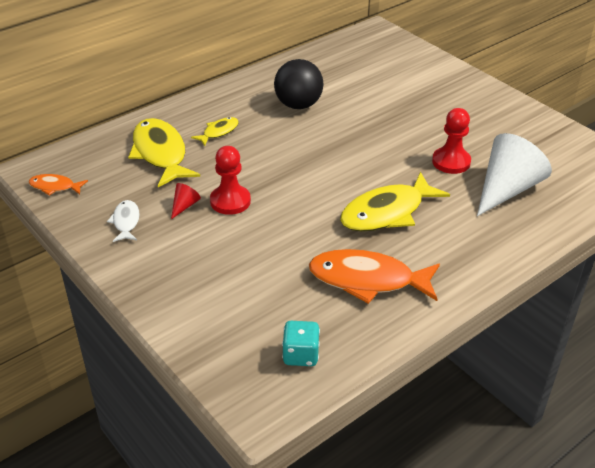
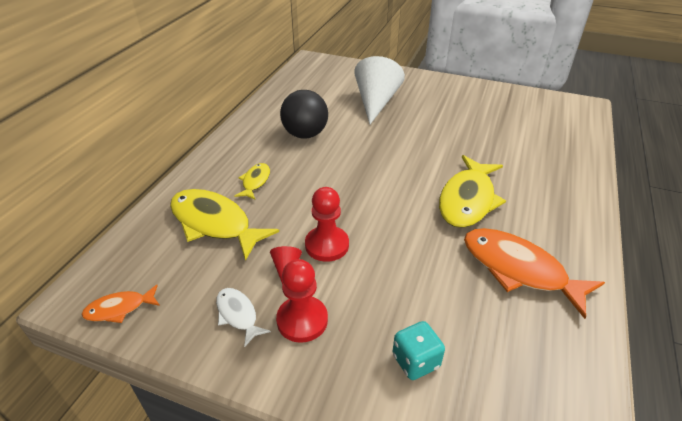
camera: 30 degrees left, 0 degrees up
turquoise dice [282,321,320,366] -> turquoise dice moved to [392,321,445,380]
orange fish [309,249,440,304] -> orange fish turned 60 degrees clockwise [464,228,605,319]
red pawn [432,108,471,174] -> red pawn moved to [276,259,328,343]
white cone [477,133,552,216] -> white cone moved to [354,56,405,124]

